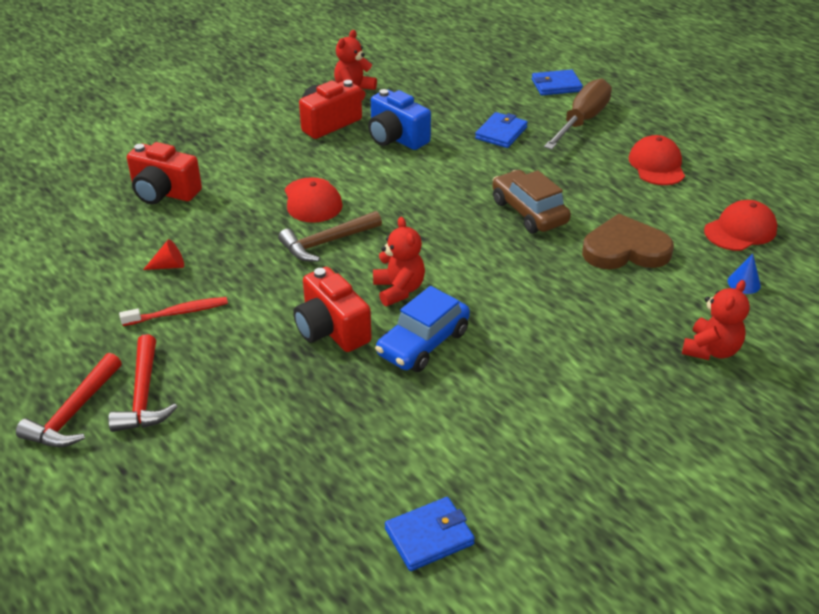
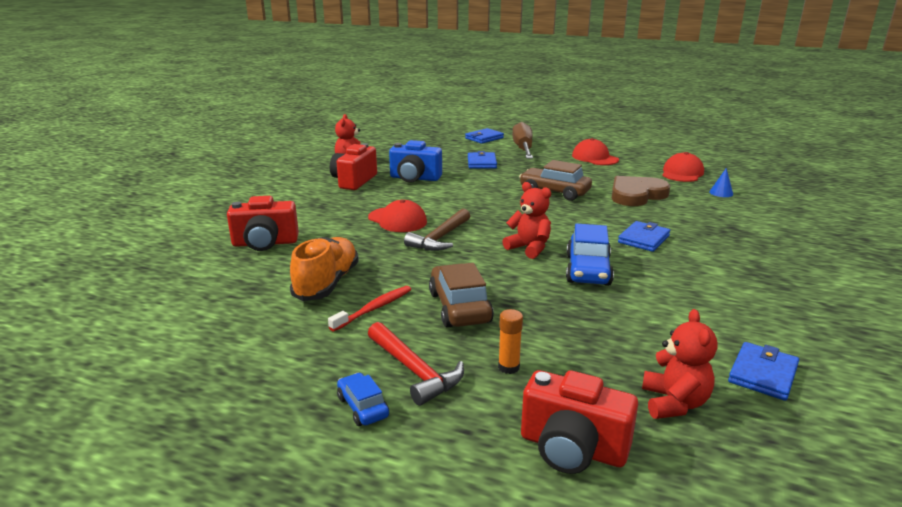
camera: 30 degrees left, 15 degrees down
red hammer [16,353,122,447] -> blue car [337,373,389,426]
red cone [143,239,184,270] -> orange shoe [290,237,359,301]
red camera [293,267,371,352] -> red camera moved to [521,370,638,474]
red teddy bear [682,280,750,360] -> red teddy bear moved to [642,309,718,419]
none -> brown car [429,263,494,328]
none -> orange glue stick [498,309,523,374]
none -> blue wallet [618,221,670,252]

